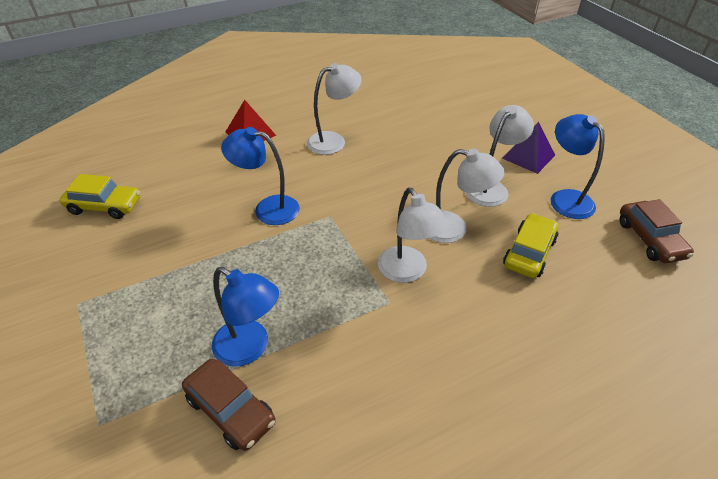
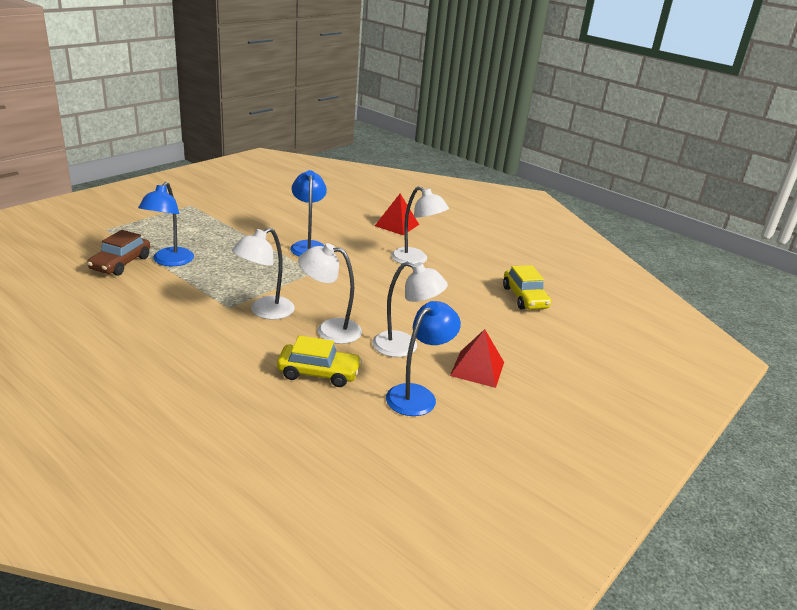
camera: 65 degrees right, 15 degrees down
yellow car [60,174,140,219] -> yellow car moved to [503,265,551,310]
white lamp [430,149,505,243] -> white lamp turned 105 degrees clockwise [298,243,362,344]
purple pyramid [502,122,555,174] -> red pyramid [450,329,504,388]
brown car [619,199,694,263] -> none

